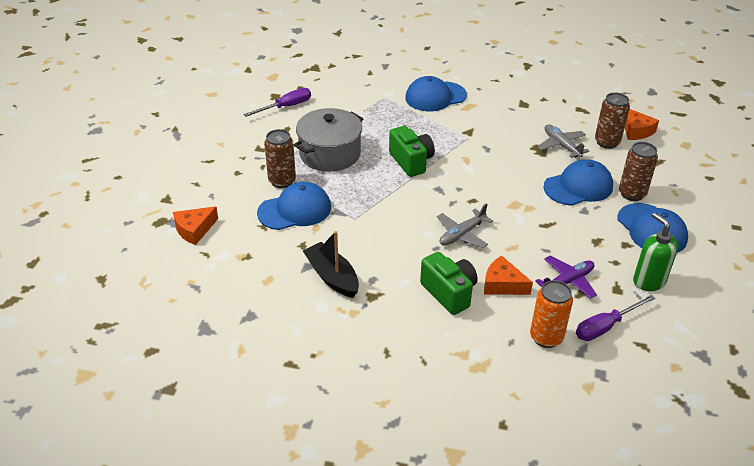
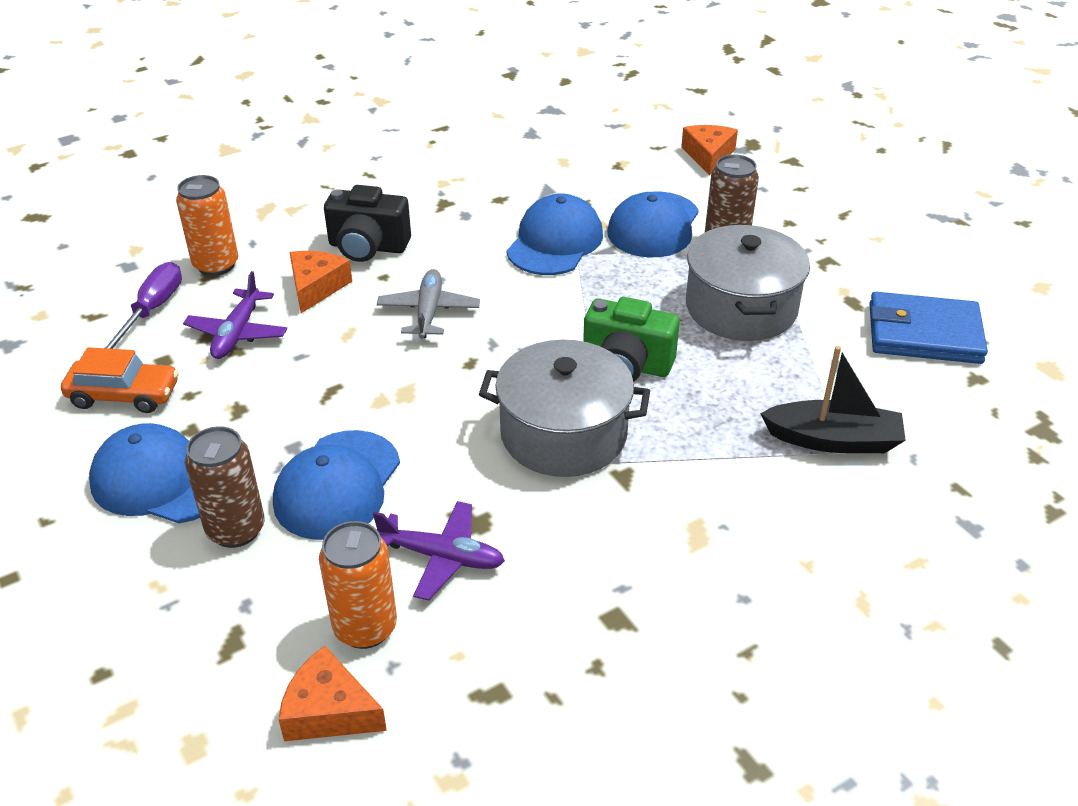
camera: 135 degrees right, 0 degrees up
purple screwdriver [243,88,311,117] -> blue wallet [869,292,988,364]
black boat [303,231,359,298] -> black boat moved to [760,346,906,453]
blue cap [405,76,467,111] -> blue cap moved to [507,193,603,275]
green camera [420,252,478,315] -> black camera [324,185,411,262]
orange cheese [484,256,533,295] -> orange cheese turned 60 degrees counterclockwise [289,251,352,313]
grey plane [538,124,589,158] -> purple plane [373,501,505,600]
brown can [595,92,630,149] -> orange can [319,521,397,649]
green soap dispenser [633,212,678,291] -> orange car [61,347,179,413]
none -> grey pot [479,340,650,477]

